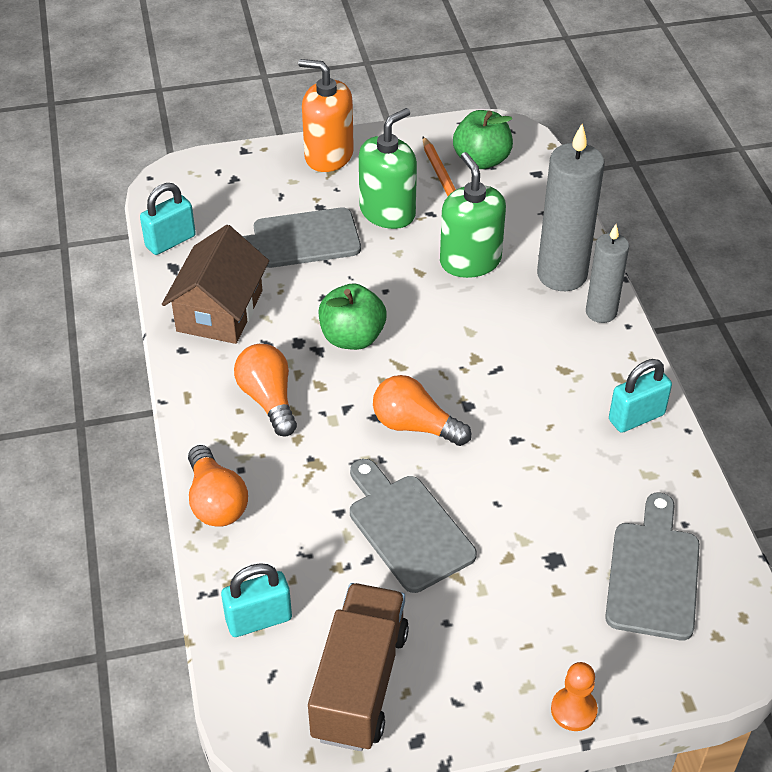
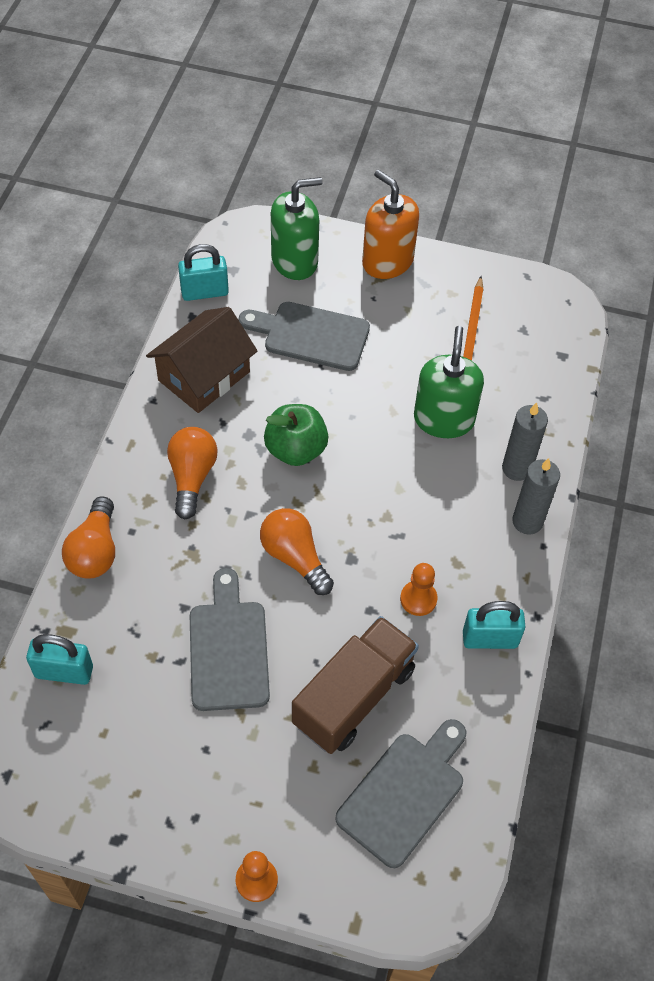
camera: 25 degrees right, 10 degrees up
brown truck [308,583,409,751] -> brown truck moved to [292,616,419,754]
green soap dispenser [359,108,417,229] -> green soap dispenser moved to [271,177,323,280]
green apple [453,110,513,169] -> none
grey candle [537,124,605,291] -> grey candle [502,402,548,481], size x0.61
none -> orange pawn [400,563,437,616]

